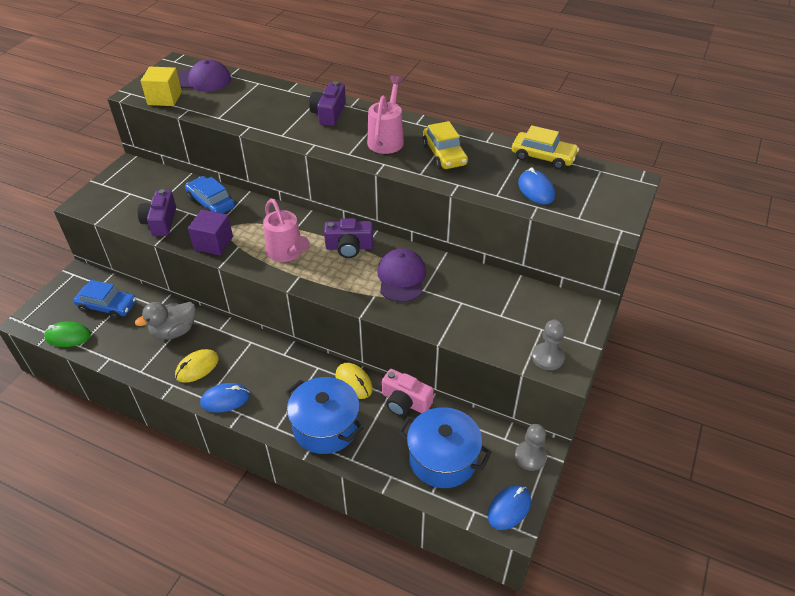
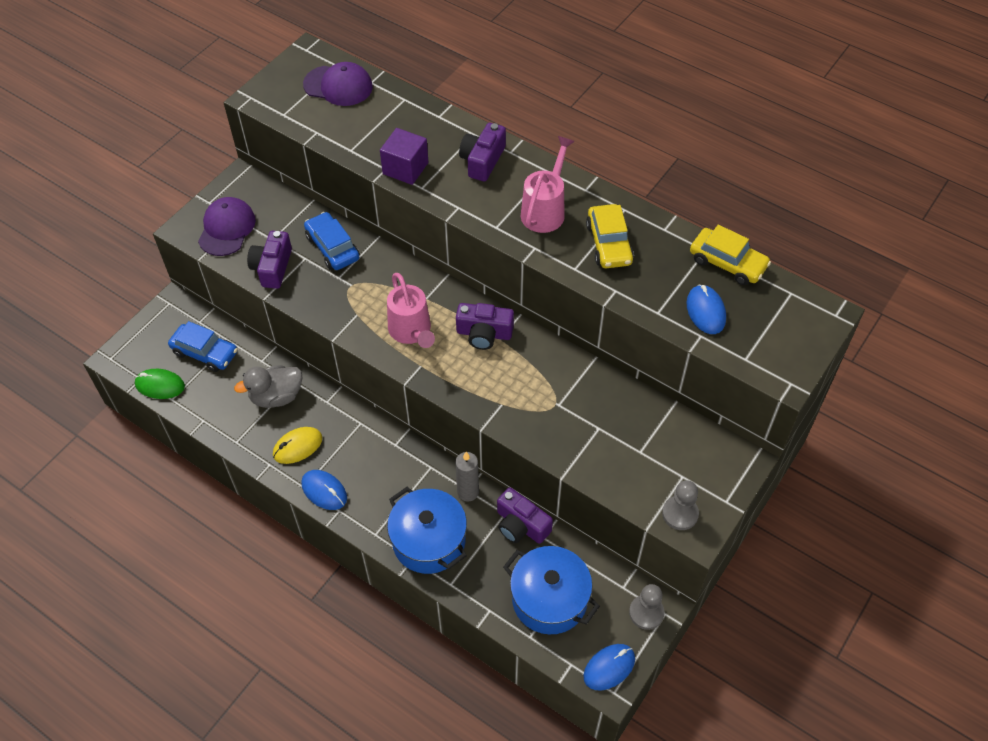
camera: 10 degrees right, 10 degrees up
yellow cube [141,67,182,106] -> none
purple cube [188,210,233,255] -> purple cube moved to [380,128,428,185]
blue mouse [200,383,250,412] -> blue mouse turned 45 degrees clockwise [301,470,347,510]
yellow mouse [335,363,373,399] -> grey candle [455,452,479,502]
purple cap [377,248,426,302] -> purple cap moved to [198,197,256,256]
pink camera [382,369,434,416] -> purple camera [497,487,553,544]

